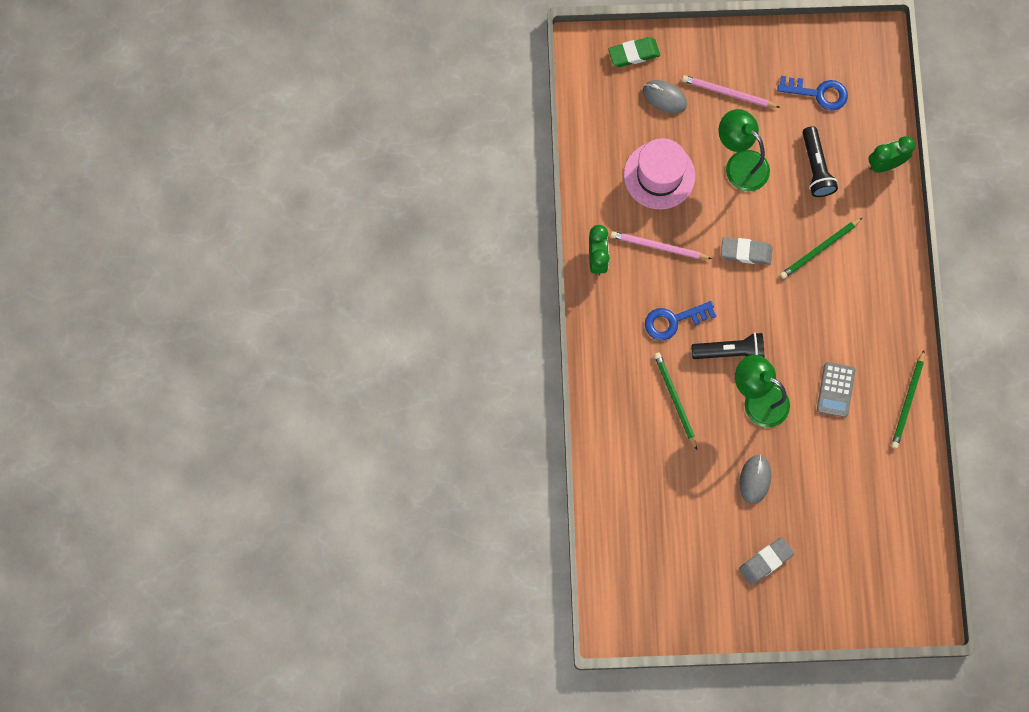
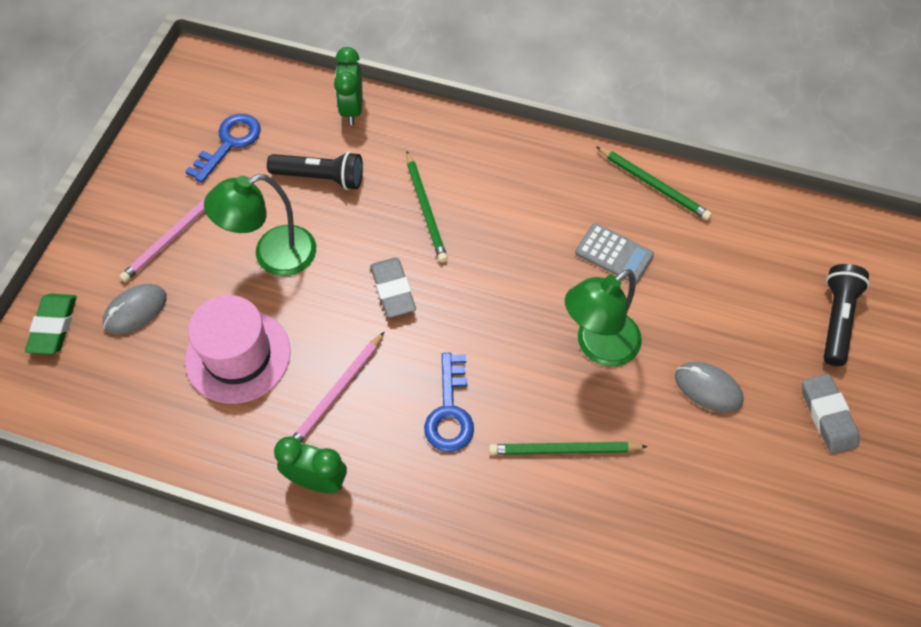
camera: 70 degrees left, 15 degrees down
black flashlight [691,332,764,359] -> black flashlight moved to [823,264,869,366]
grey eraser [721,237,773,265] -> grey eraser turned 45 degrees counterclockwise [370,258,416,318]

